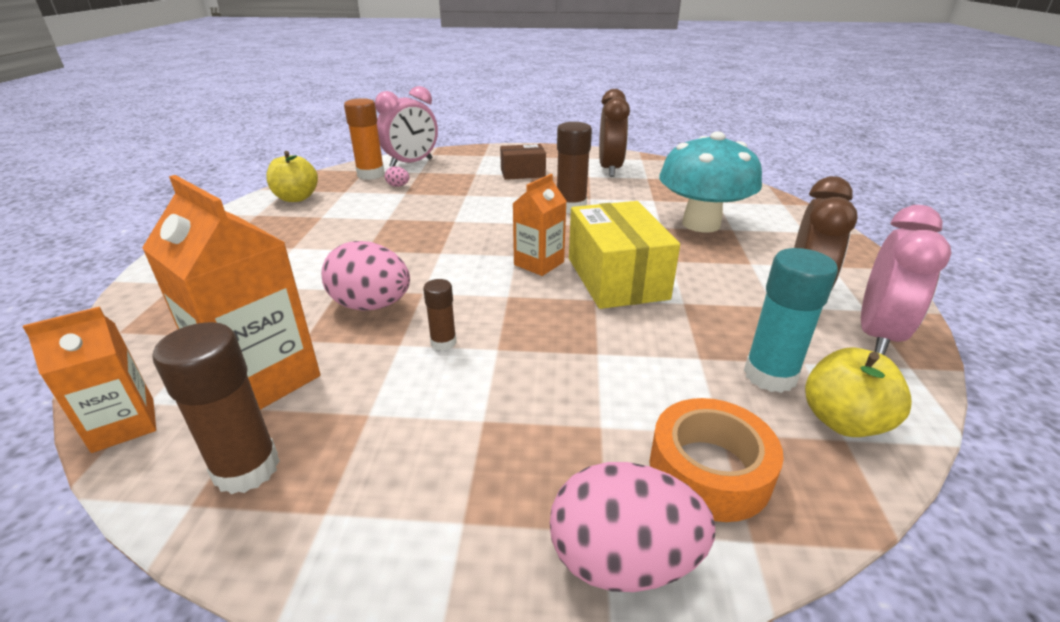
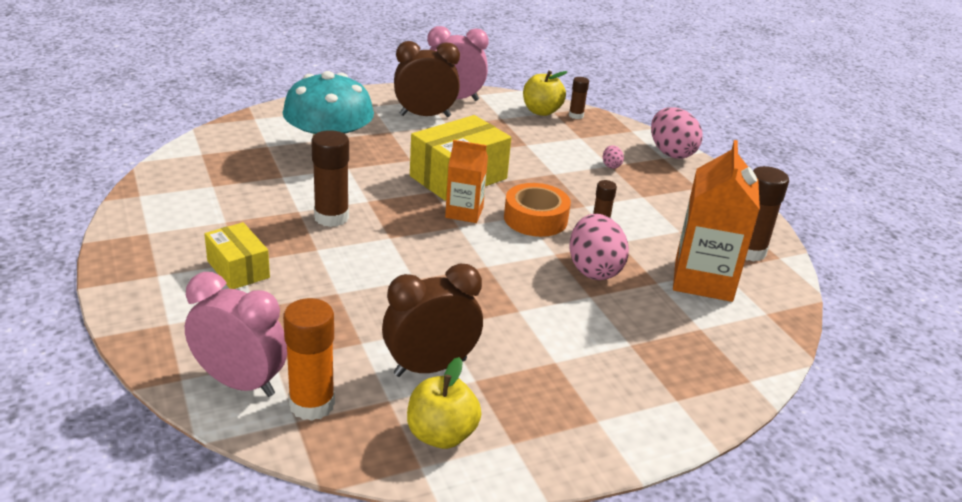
camera: 120 degrees left, 0 degrees up
orange carton [23,306,156,453] -> none
pink egg [385,166,410,187] -> pink egg moved to [603,145,624,169]
brown box [500,144,546,180] -> yellow box [204,222,270,289]
brown clock [599,89,630,177] -> brown clock moved to [382,264,483,377]
orange tape [649,398,784,522] -> orange tape moved to [504,183,571,237]
turquoise glue stick [744,248,838,393] -> none
none -> brown glue stick [569,77,589,119]

